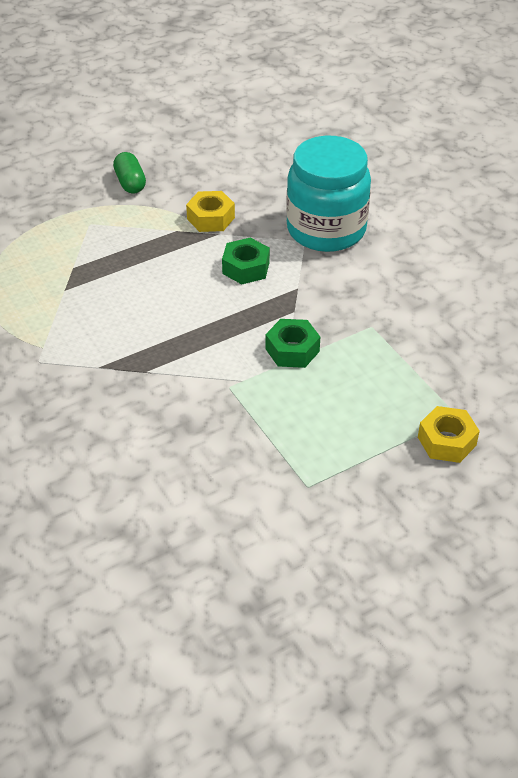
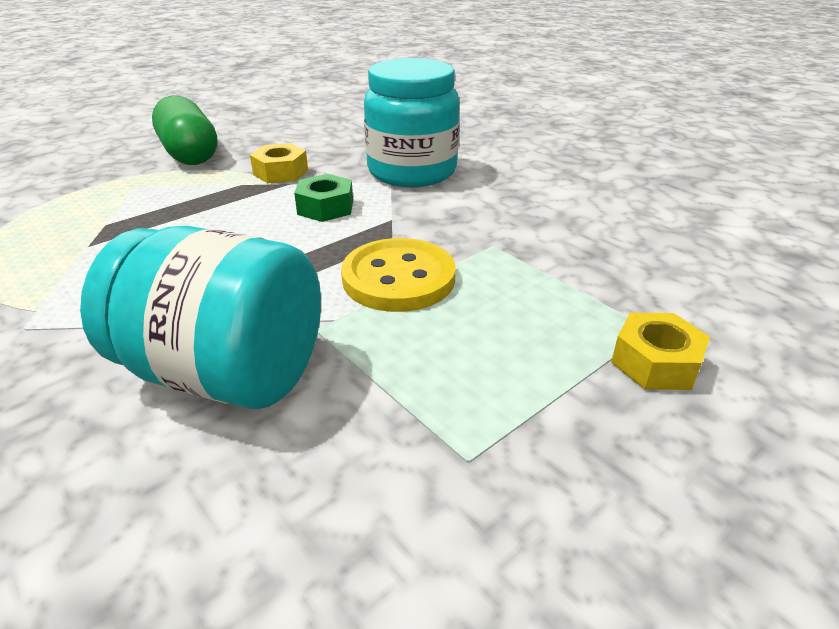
camera: 10 degrees left, 10 degrees down
green capsule [113,152,146,194] -> green capsule [152,96,218,165], size x1.78
green nut [266,319,320,368] -> yellow button [341,238,456,312]
none -> turquoise jar [80,226,321,409]

